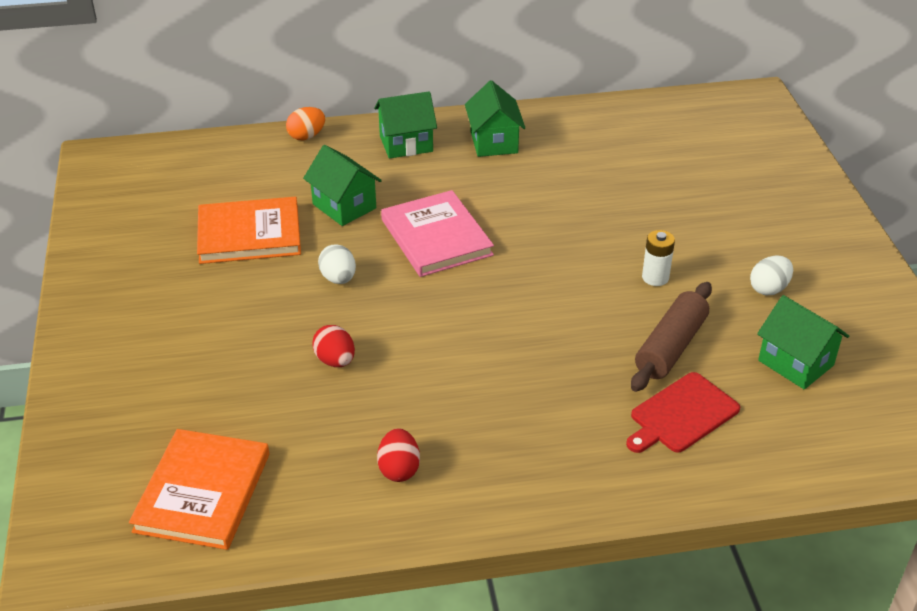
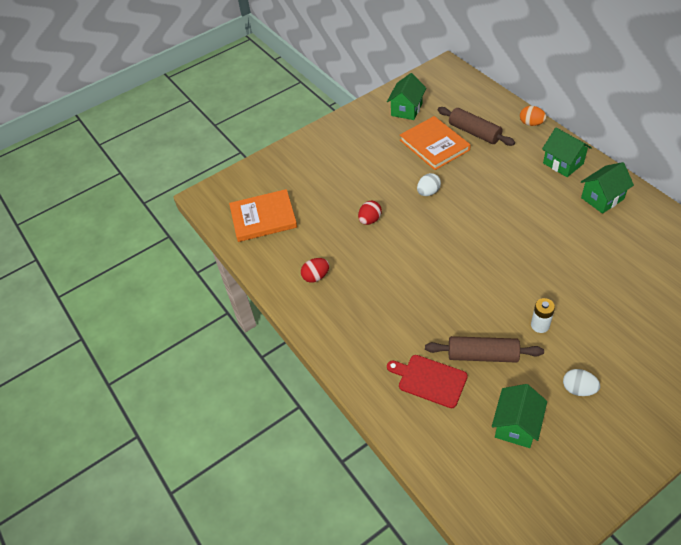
camera: 70 degrees right, 10 degrees up
green house [303,145,382,226] -> green house moved to [387,73,426,120]
pink book [381,190,494,277] -> none
none -> brown rolling pin [438,107,515,146]

